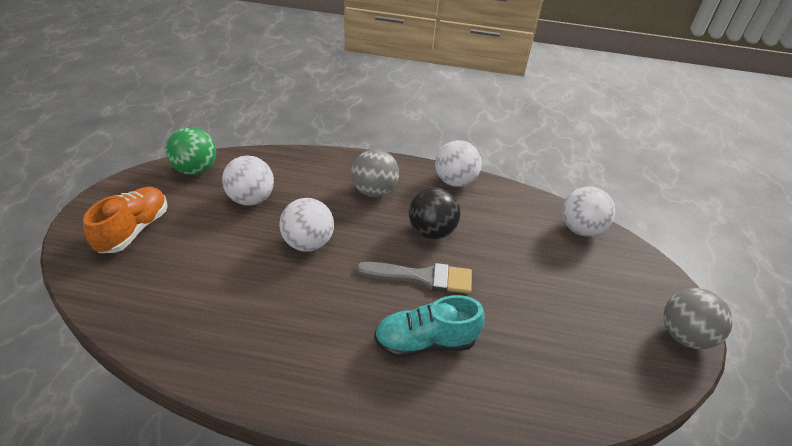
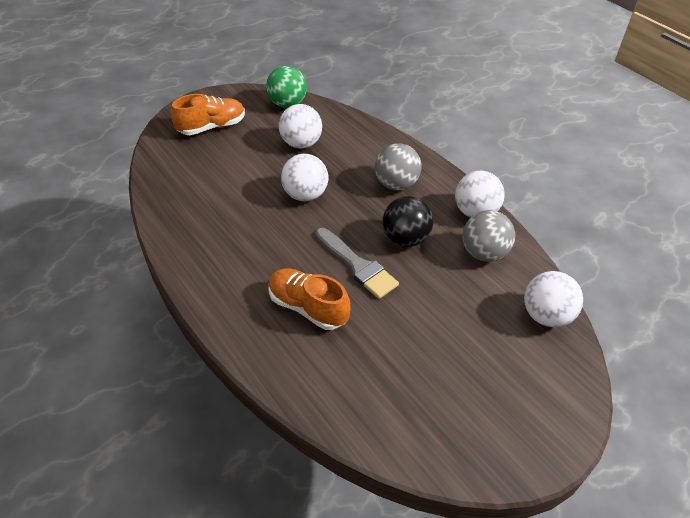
camera: 45 degrees right, 5 degrees up
turquoise shoe [374,295,485,358] -> orange shoe [269,268,351,330]
grey ball [663,288,733,349] -> grey ball moved to [463,210,515,262]

